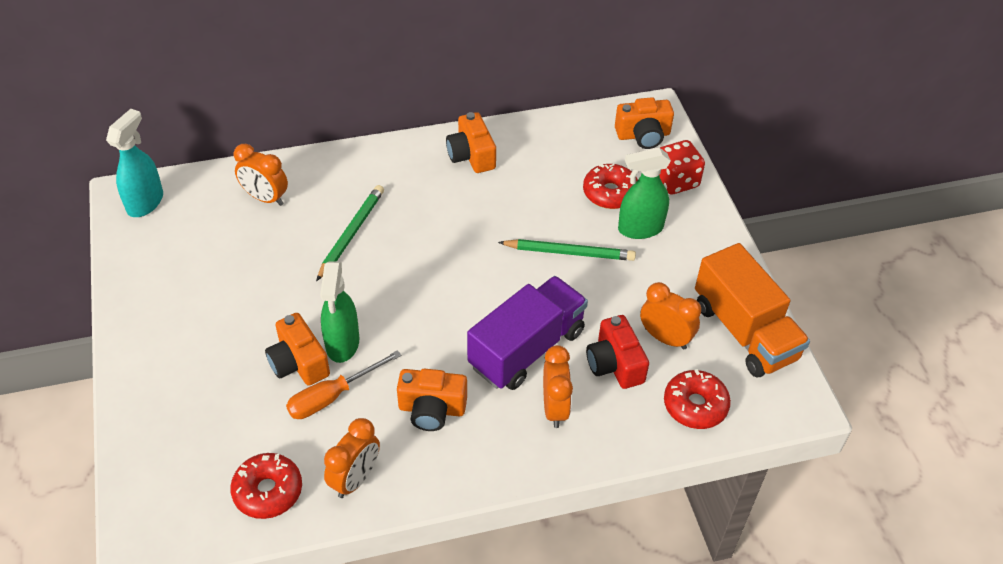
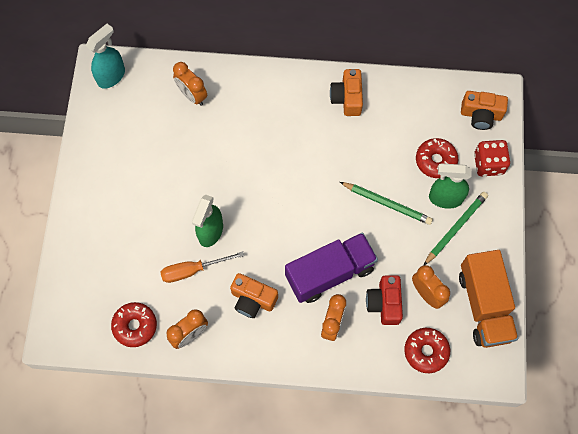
camera: 20 degrees right, 20 degrees up
orange camera [265,313,330,386] -> none
green pencil [316,185,384,281] -> green pencil moved to [424,192,488,265]

